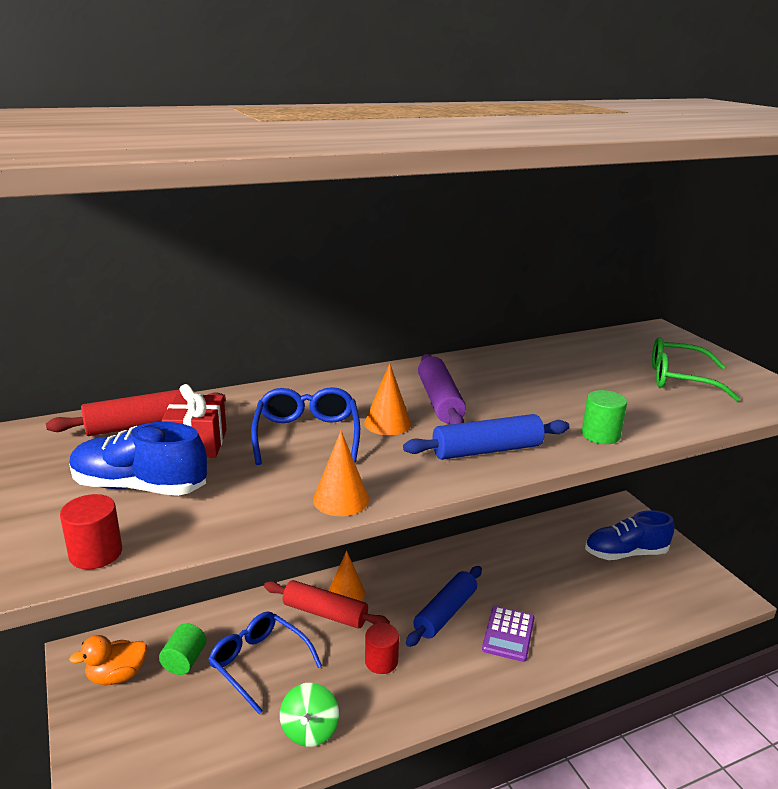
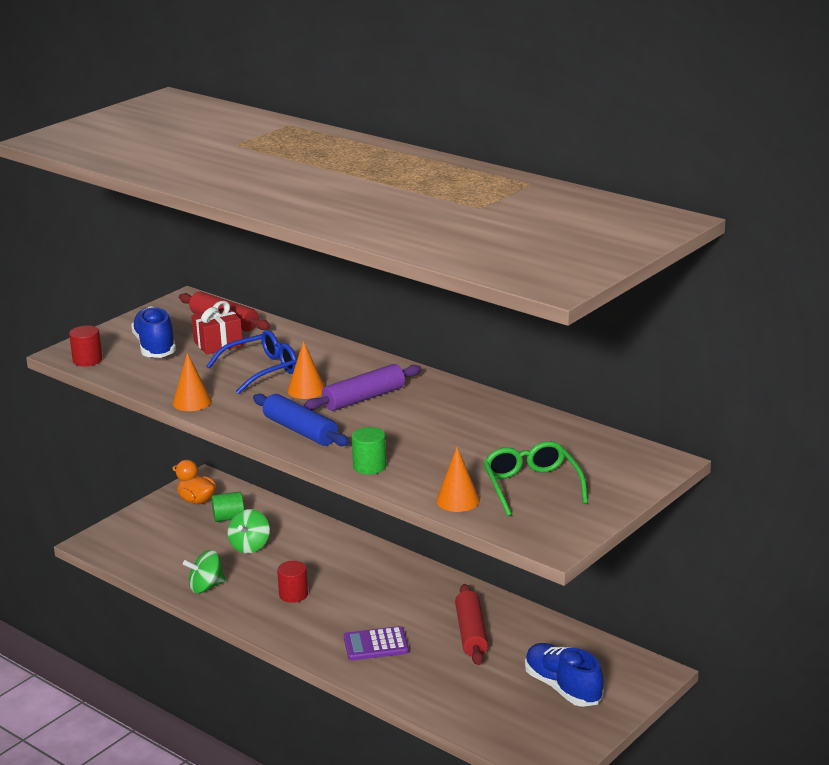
camera: 65 degrees right, 0 degrees up
blue glasses [208,611,322,714] -> green spinning top [228,509,270,553]
red rolling pin [264,580,390,629] -> red rolling pin moved to [455,584,488,665]
orange cone [328,551,365,601] -> orange cone moved to [436,447,480,512]
blue rolling pin [406,566,482,647] -> none

